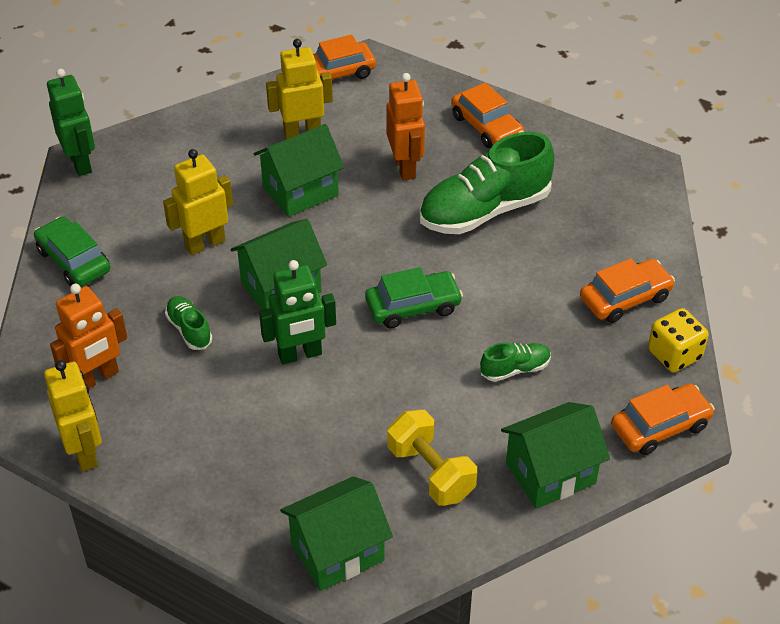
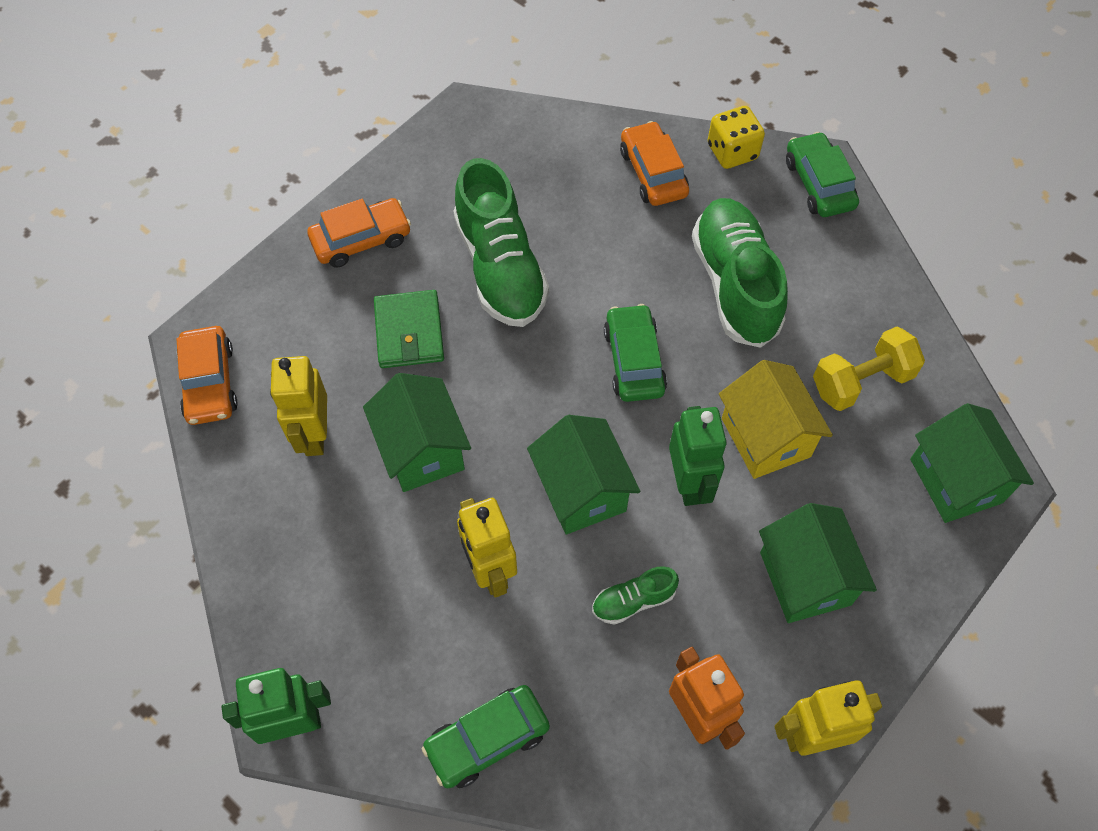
camera: 80 degrees left, 15 degrees up
orange robot [387,73,425,180] -> green wallet [374,290,444,368]
green shoe [480,343,551,382] -> green shoe [692,198,788,348], size x2.17
green house [501,402,610,509] -> green house moved to [759,503,877,623]
orange car [611,384,715,455] -> green car [786,132,859,217]
none -> yellow house [719,360,833,479]

